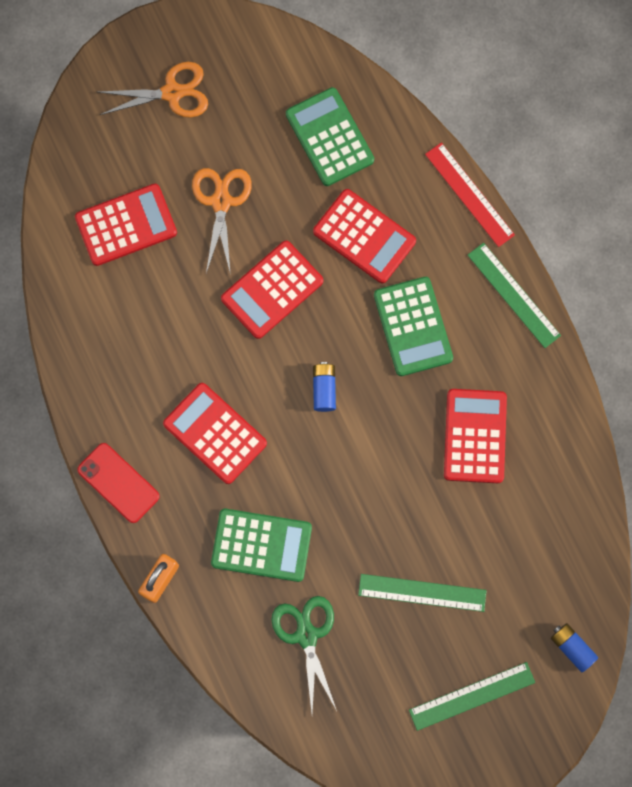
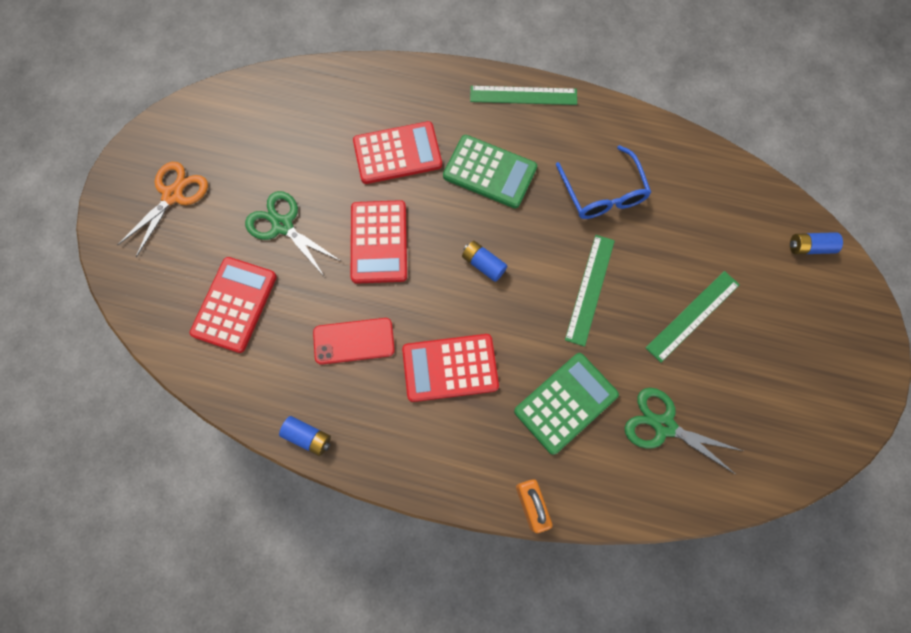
camera: 50 degrees left, 5 degrees down
red phone [77,443,160,523] -> red phone moved to [313,318,395,365]
orange scissors [192,168,252,275] -> green scissors [245,191,341,276]
green calculator [286,87,374,186] -> none
green ruler [409,662,535,731] -> green ruler moved to [565,235,615,347]
red ruler [425,143,515,247] -> none
red calculator [444,389,507,483] -> blue glasses [556,145,651,219]
none -> blue battery [279,416,331,456]

